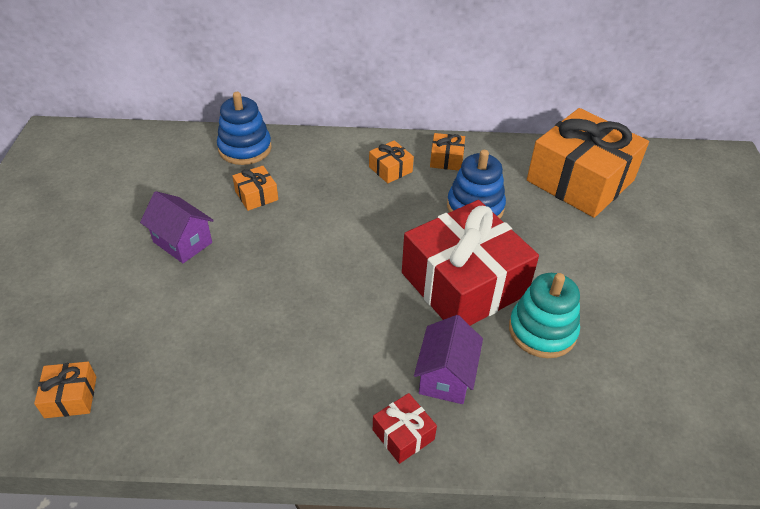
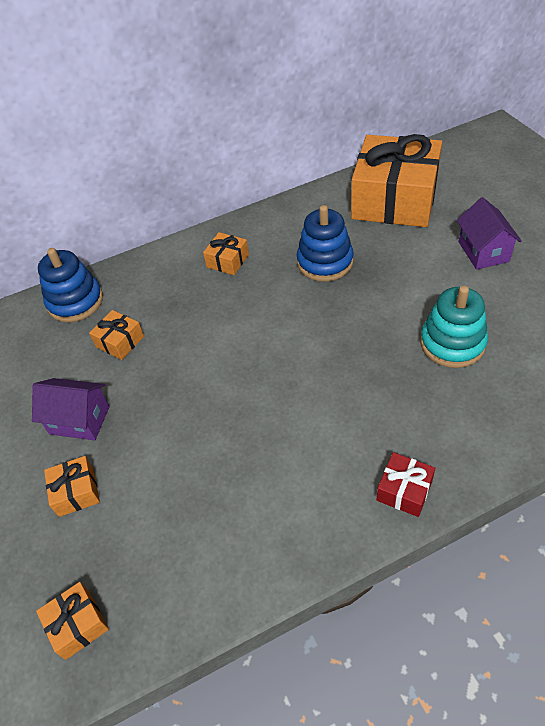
camera: 20 degrees left, 5 degrees up
red gift [402,200,539,326] -> none
purple house [414,315,483,404] -> purple house moved to [457,197,522,270]
orange gift [430,133,465,171] -> orange gift moved to [44,456,100,517]

